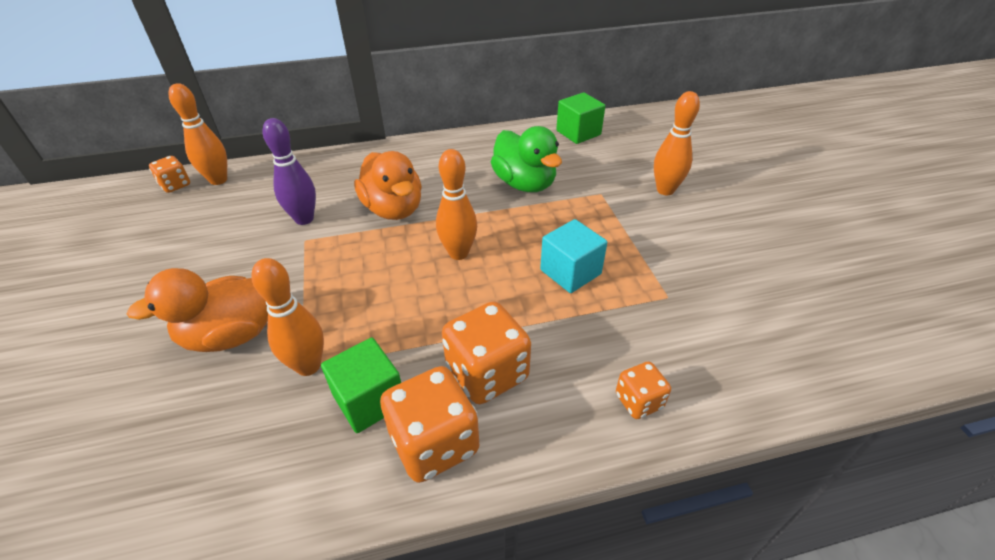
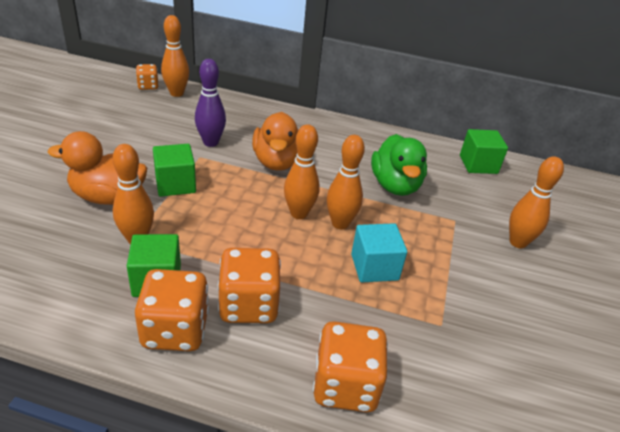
camera: 25 degrees right, 5 degrees down
orange dice [616,362,671,419] -> orange dice [313,321,388,412], size x1.80
none -> green cube [153,144,196,197]
none -> orange bowling pin [327,135,365,229]

